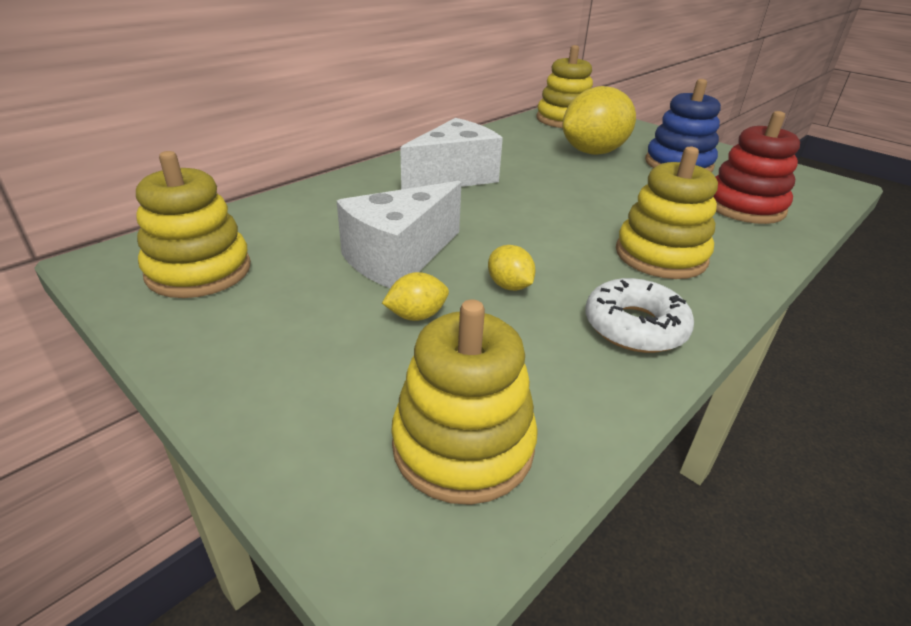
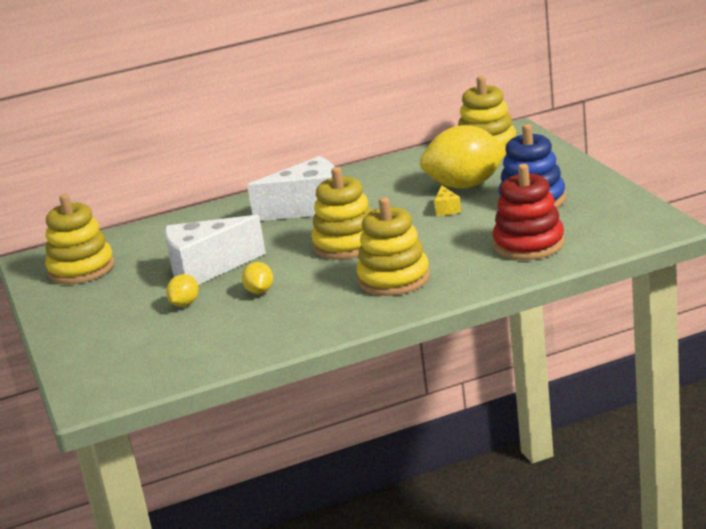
camera: 30 degrees right, 10 degrees down
yellow lemon [382,272,449,321] -> yellow lemon turned 75 degrees counterclockwise [166,274,199,307]
yellow stacking toy [391,299,538,505] -> yellow stacking toy moved to [311,167,372,260]
white donut [585,278,694,353] -> none
none -> yellow cheese [434,185,461,216]

